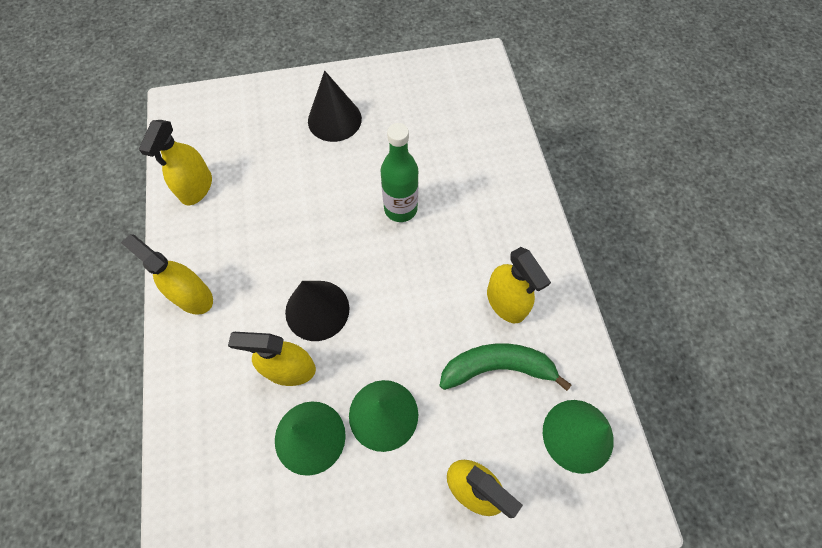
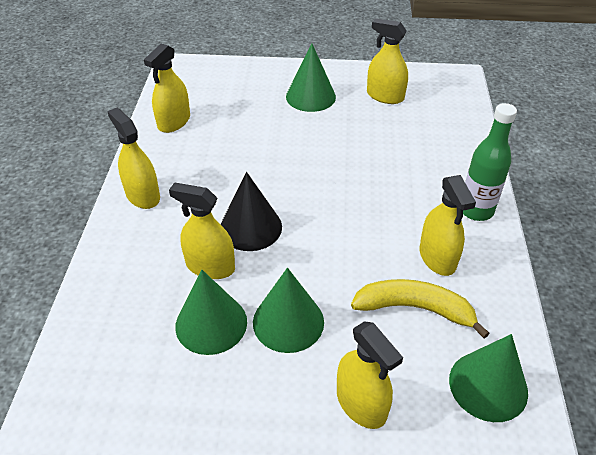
camera: 15 degrees right, 20 degrees down
black cone [308,71,362,142] -> green cone [286,43,336,112]
green bottle [381,123,419,222] -> green bottle moved to [463,103,517,221]
green banana [440,343,571,391] -> yellow banana [351,279,490,338]
none -> yellow spray bottle [367,18,408,104]

